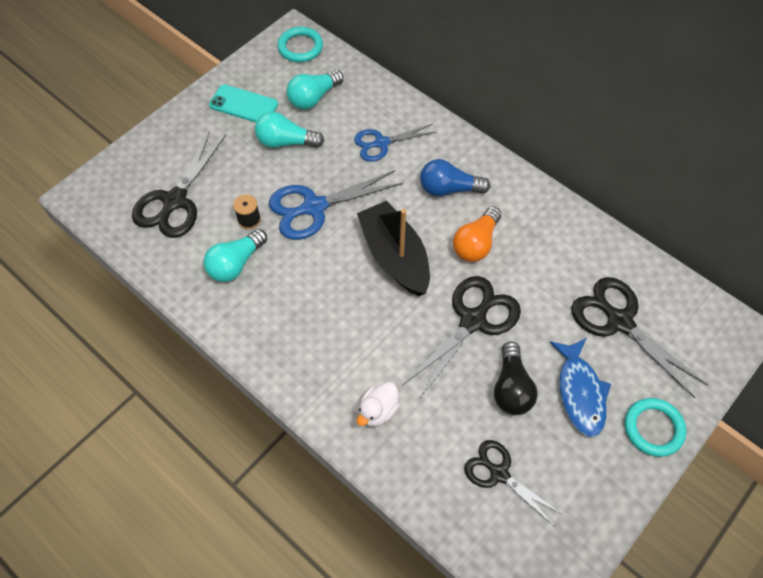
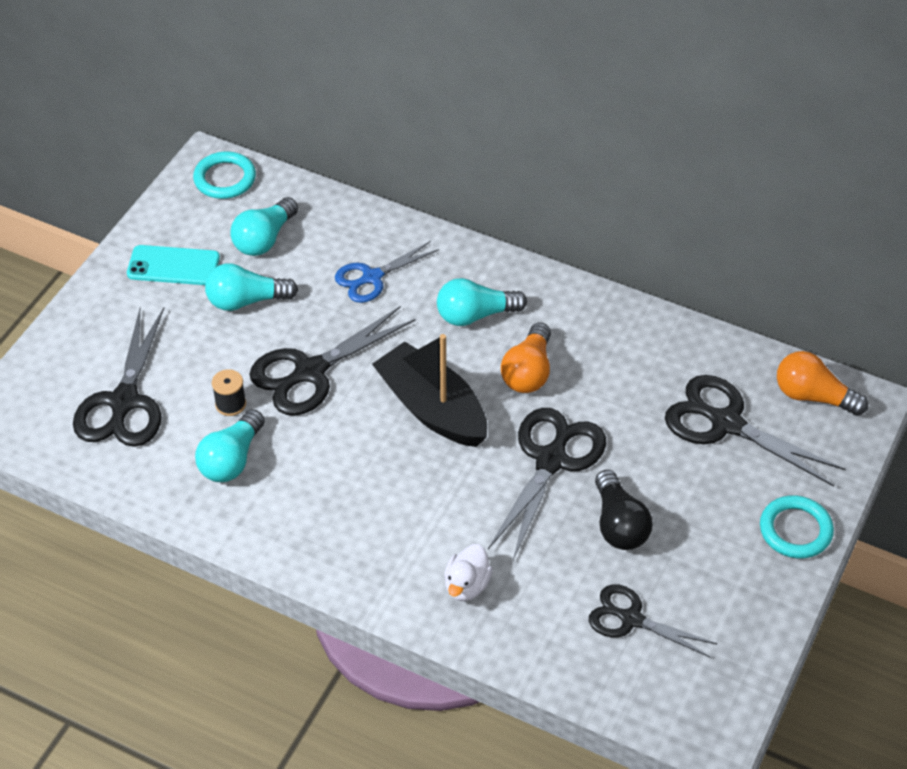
camera: 15 degrees left, 10 degrees down
blue scissors [269,170,403,240] -> black scissors [249,306,415,416]
blue light bulb [420,159,491,196] -> turquoise light bulb [437,278,527,326]
blue fish [550,338,611,437] -> none
none -> orange light bulb [777,351,868,416]

